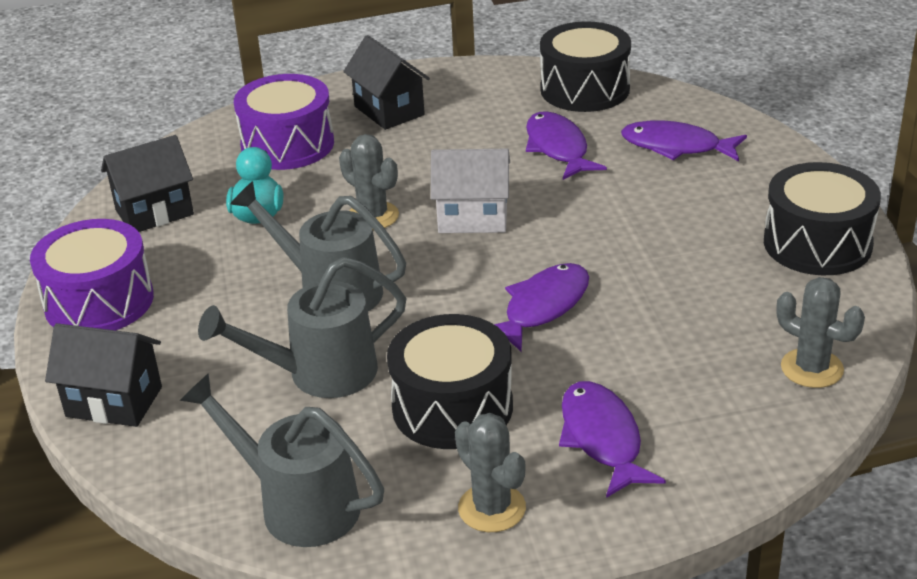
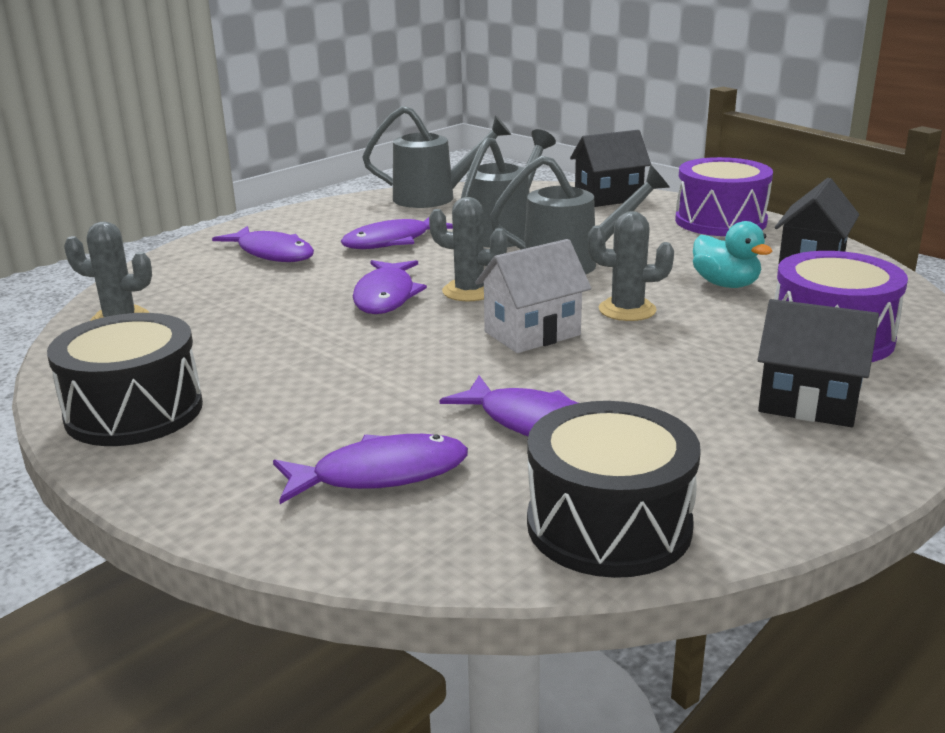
camera: 145 degrees right, 10 degrees down
black drum [387,314,513,449] -> purple fish [341,217,453,249]
grey cactus [455,413,526,532] -> grey cactus moved to [429,197,507,301]

